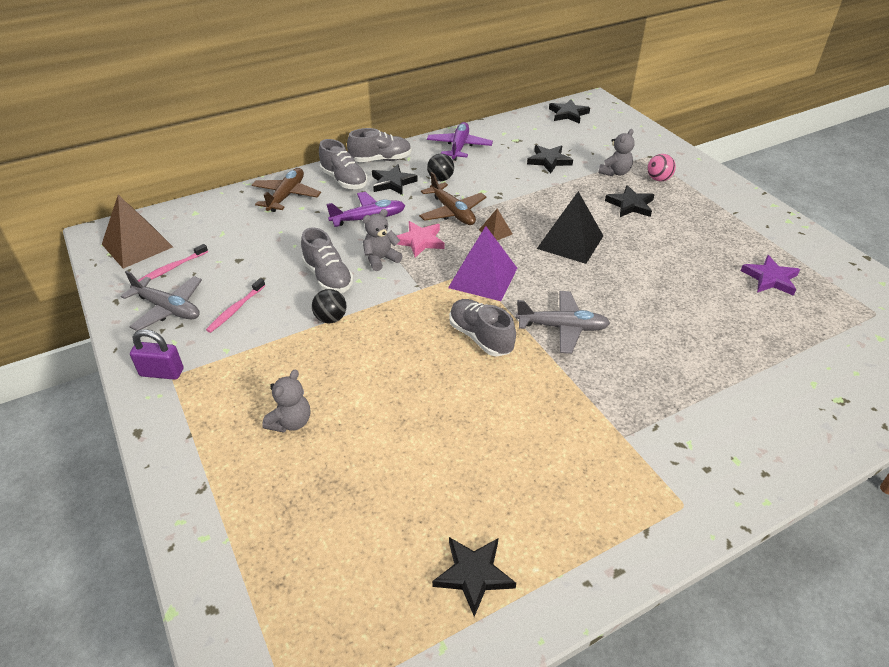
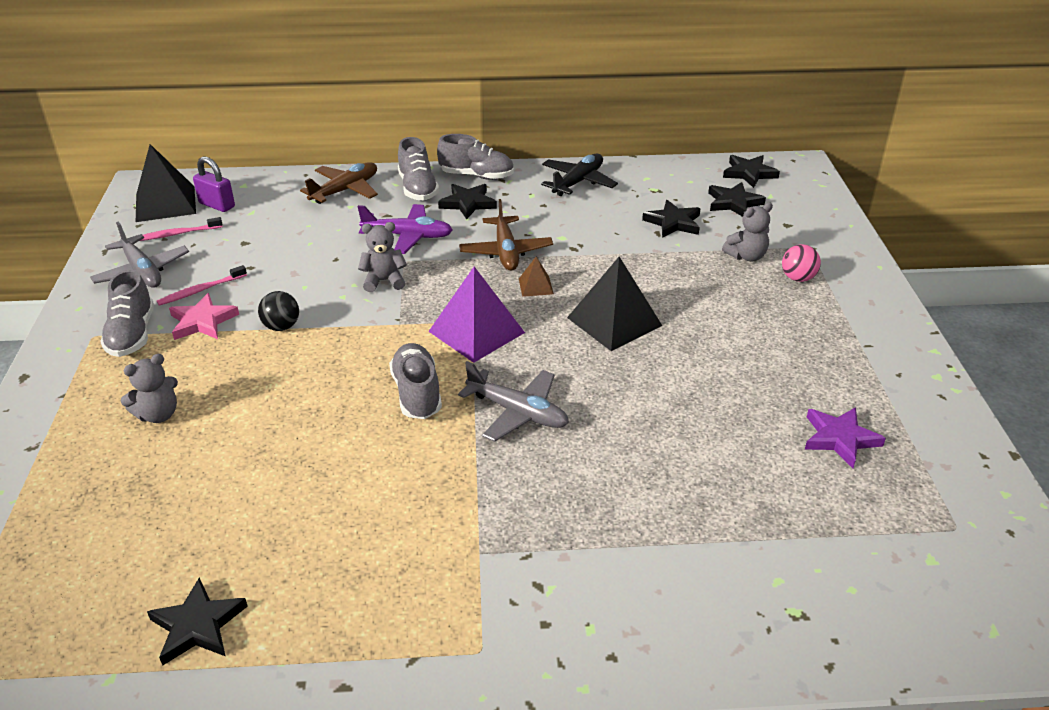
camera: 25 degrees right, 5 degrees down
brown pyramid [102,195,173,269] -> black pyramid [136,144,196,222]
purple padlock [130,329,183,380] -> purple padlock moved to [193,156,235,212]
grey shoe [301,227,354,293] -> grey shoe moved to [100,270,154,357]
pink star [397,221,445,258] -> pink star moved to [169,293,239,340]
purple plane [427,122,493,161] -> black plane [541,154,618,196]
black ball [427,154,454,181] -> none
black star [605,185,655,217] -> black star moved to [708,182,766,217]

